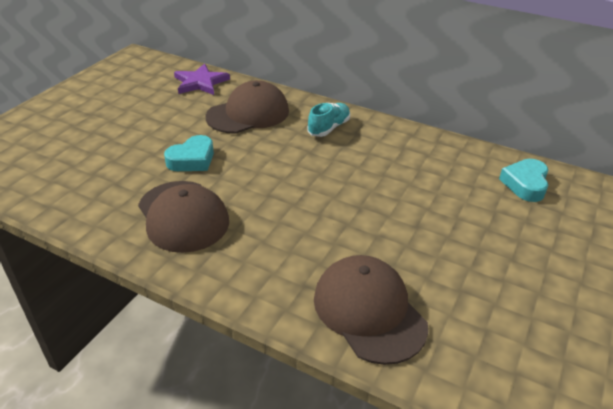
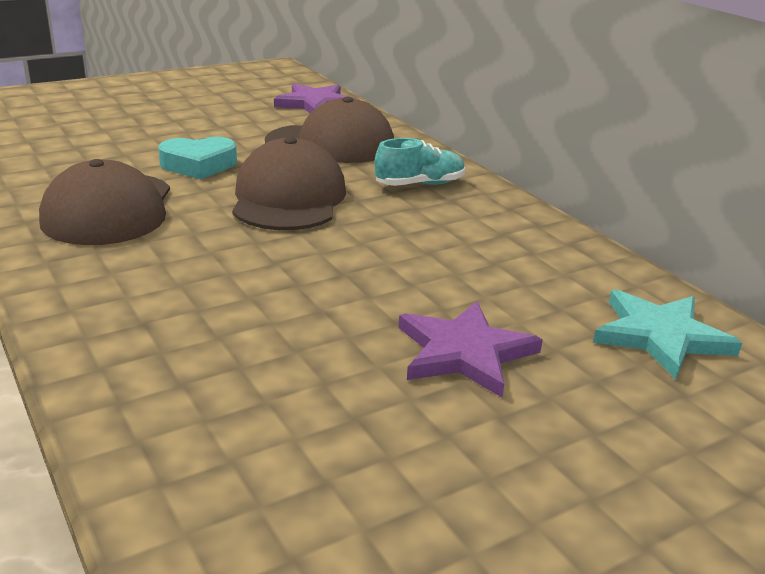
camera: 30 degrees right, 10 degrees down
brown cap [314,255,428,365] -> brown cap moved to [232,137,346,230]
turquoise heart [499,159,548,202] -> turquoise star [593,290,742,380]
none -> purple star [399,301,543,397]

